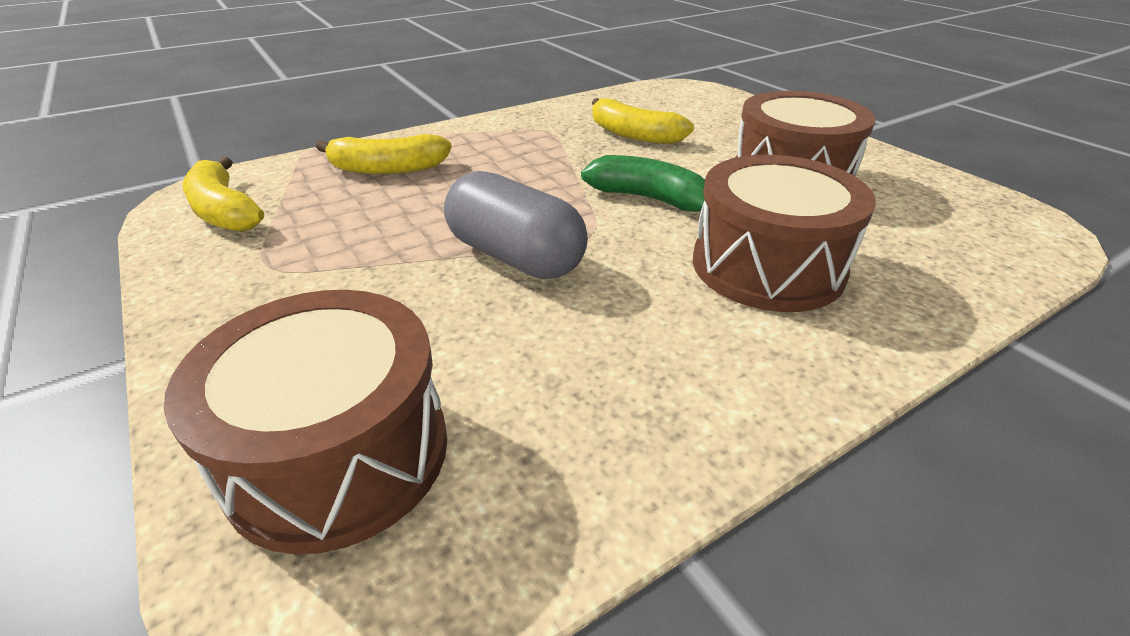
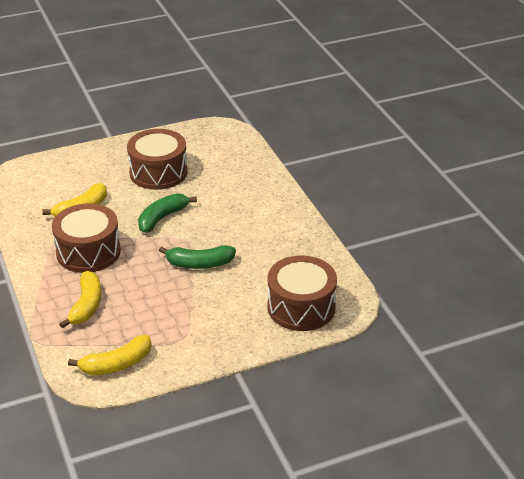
camera: 80 degrees left, 0 degrees up
grey capsule [444,171,588,279] -> green banana [159,245,236,269]
brown drum [693,155,876,312] -> brown drum moved to [52,203,121,273]

